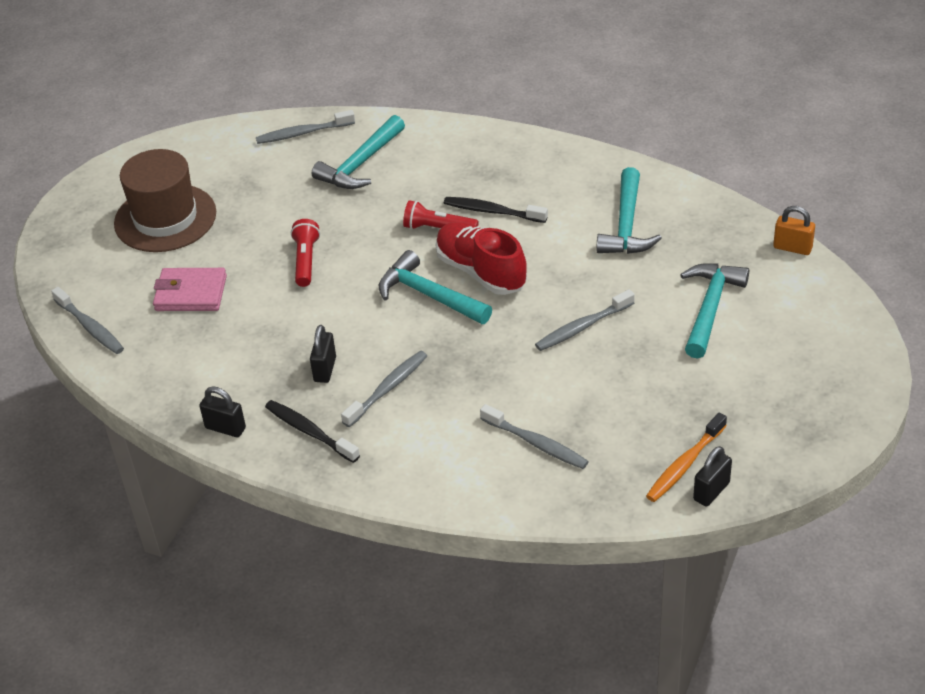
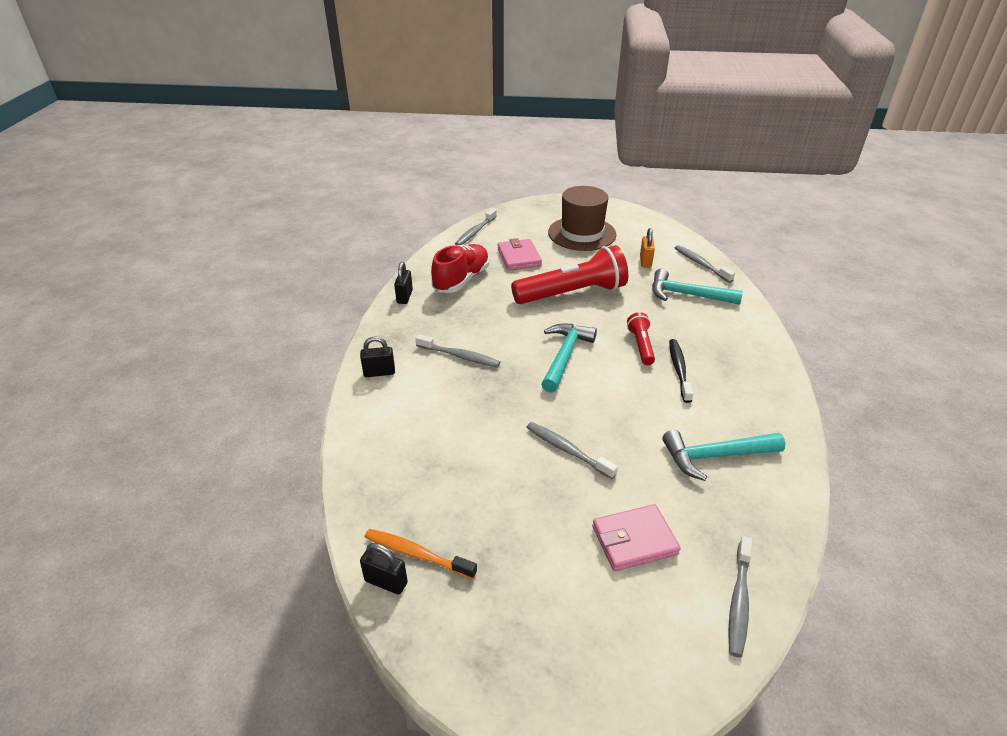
camera: 70 degrees right, 5 degrees down
black toothbrush [265,400,360,463] -> none
red flashlight [291,219,320,287] -> red flashlight [511,245,628,304], size x2.07
black padlock [310,325,336,383] -> black padlock moved to [360,336,395,377]
red shoe [435,222,527,295] -> red shoe moved to [431,244,489,293]
grey toothbrush [480,404,589,469] -> grey toothbrush moved to [728,536,752,658]
turquoise hammer [680,263,749,358] -> pink wallet [592,504,681,571]
orange padlock [773,206,815,255] -> orange padlock moved to [640,228,655,268]

